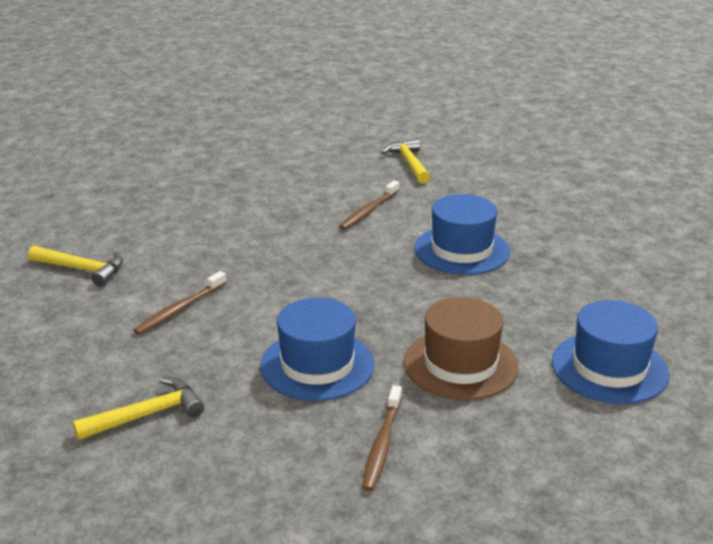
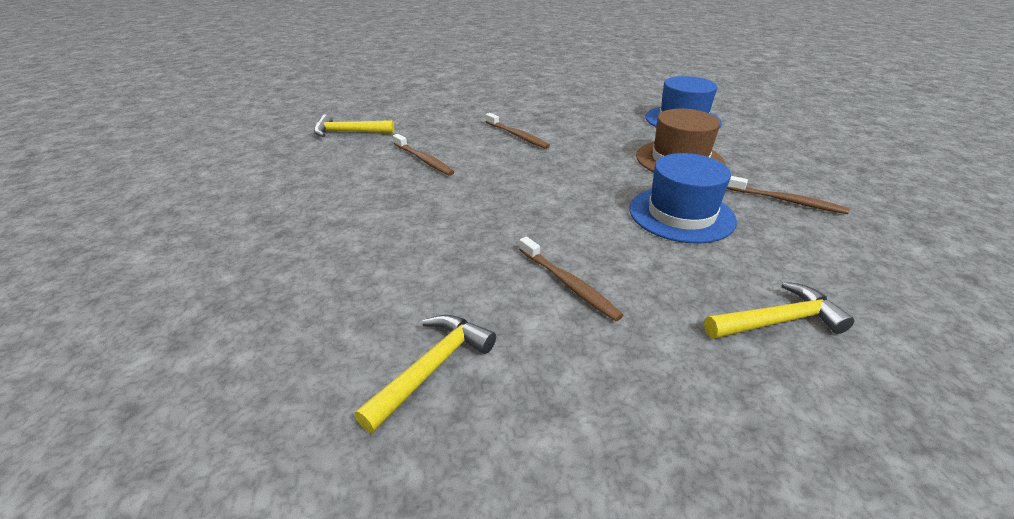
camera: 75 degrees left, 5 degrees up
yellow hammer [72,378,204,440] -> yellow hammer turned 90 degrees clockwise [704,282,854,339]
blue hat [414,194,510,275] -> brown toothbrush [486,113,550,149]

